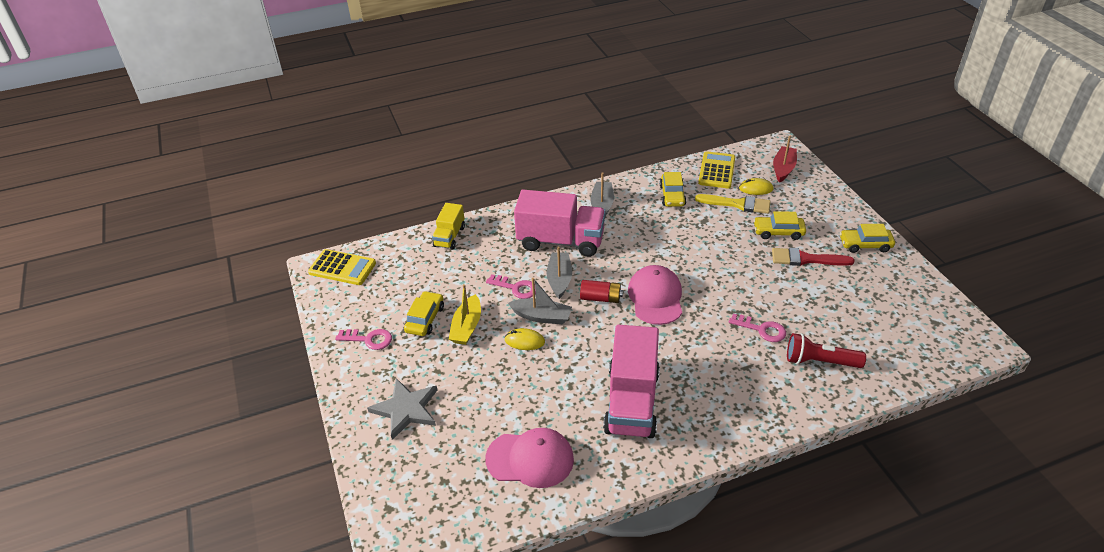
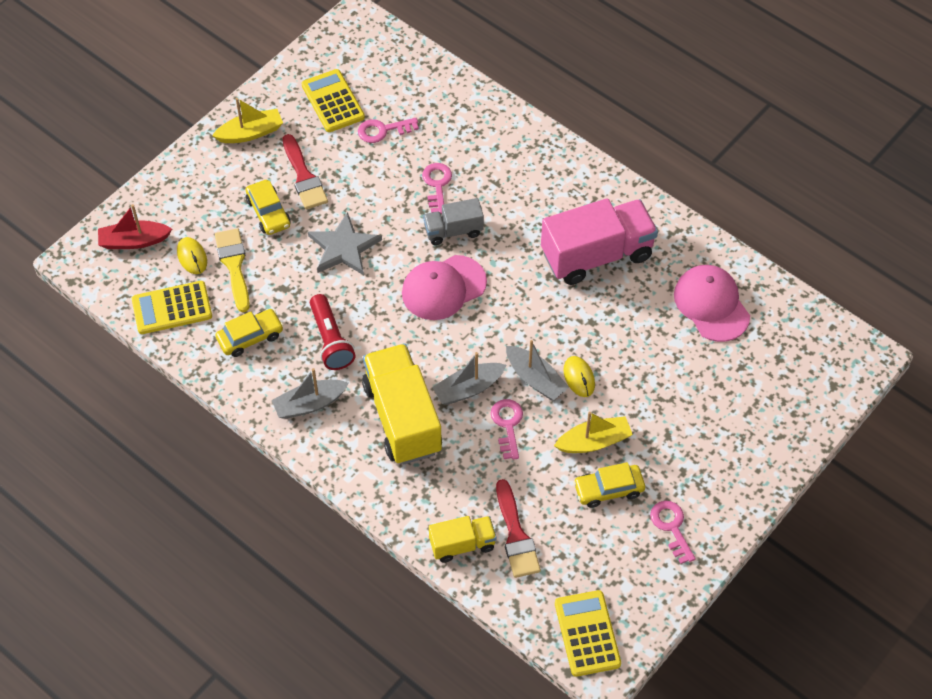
camera: 120 degrees left, 15 degrees up
grey star [367,379,437,440] -> grey star moved to [308,212,382,275]
grey boat [508,278,572,324] -> grey boat turned 150 degrees clockwise [506,340,569,400]
pink truck [514,190,606,257] -> yellow truck [362,344,442,464]
red battery [580,280,623,303] -> none
red flashlight [787,333,866,368] -> red flashlight moved to [310,294,356,370]
yellow car [840,224,895,253] -> yellow boat [212,98,283,143]
none -> yellow calculator [302,69,365,132]
none -> pink key [358,118,419,143]
none -> grey truck [423,198,484,245]
none -> red brush [496,479,541,578]

